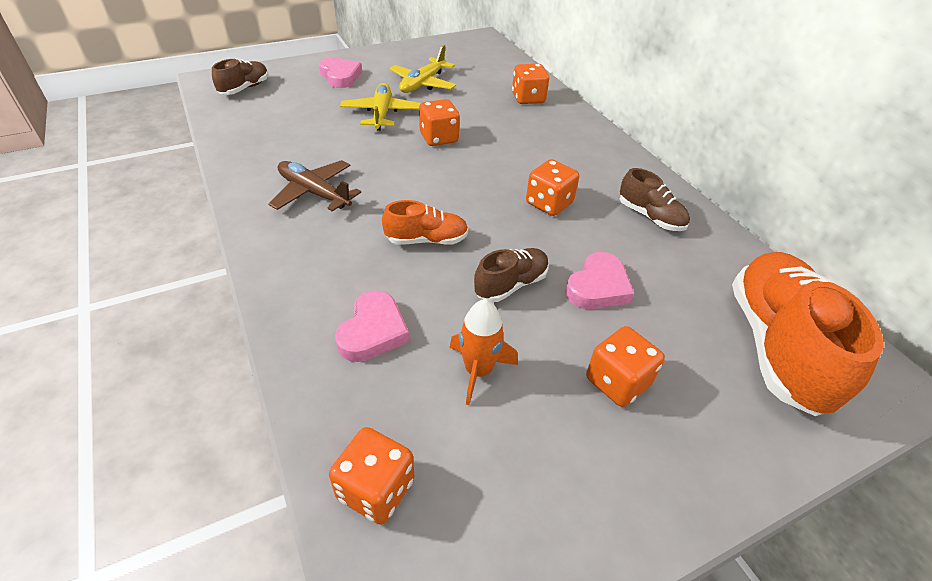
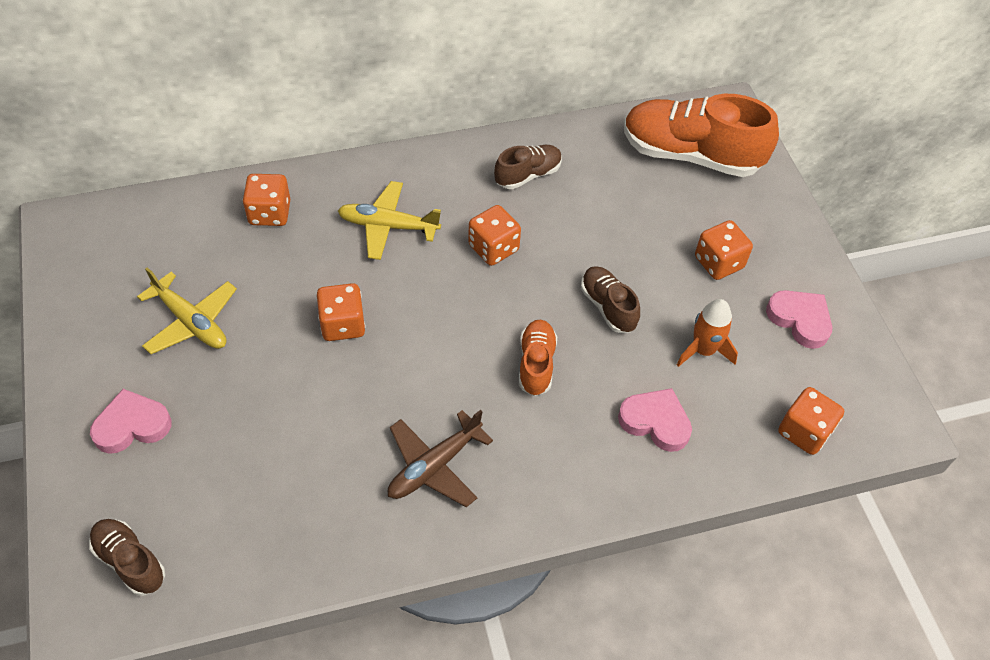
camera: 80 degrees left, 10 degrees up
yellow plane [340,83,421,131] -> yellow plane moved to [338,181,441,260]
pink heart [565,252,635,309] -> pink heart moved to [766,290,832,349]

